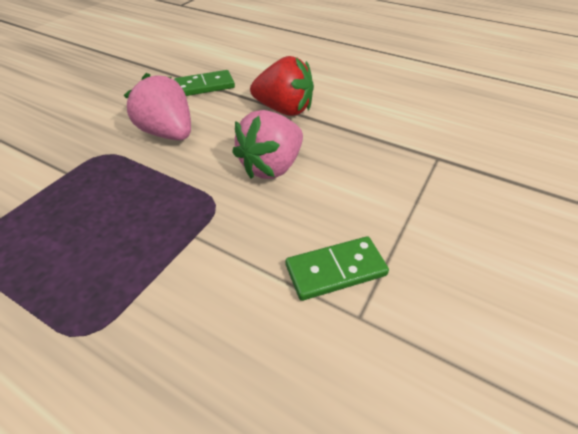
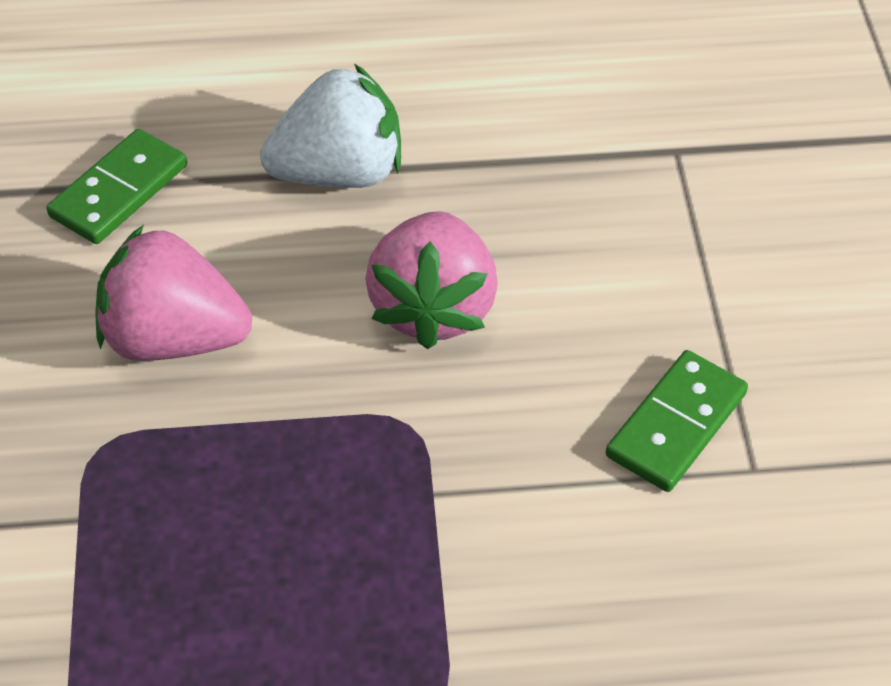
camera: 35 degrees left, 5 degrees up
red strawberry [250,56,314,116] -> white strawberry [260,64,401,188]

